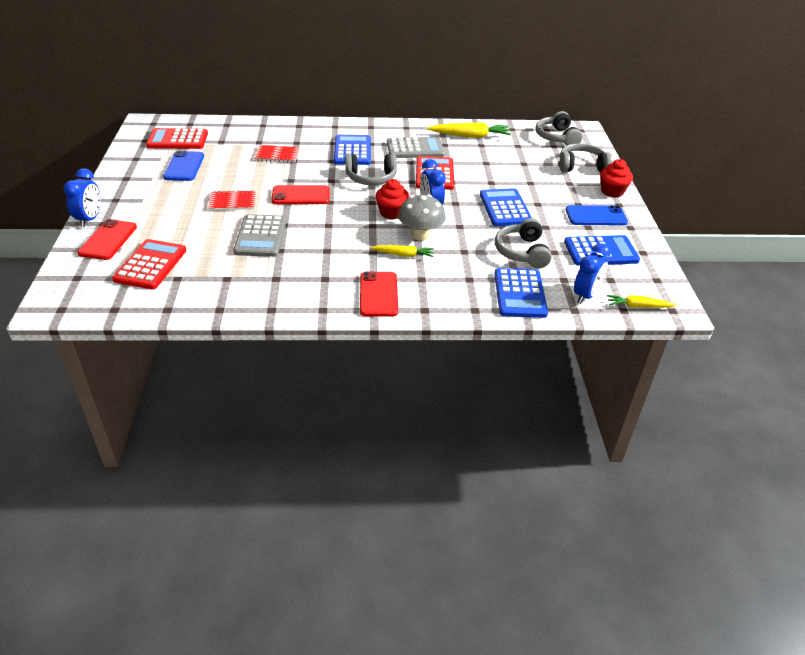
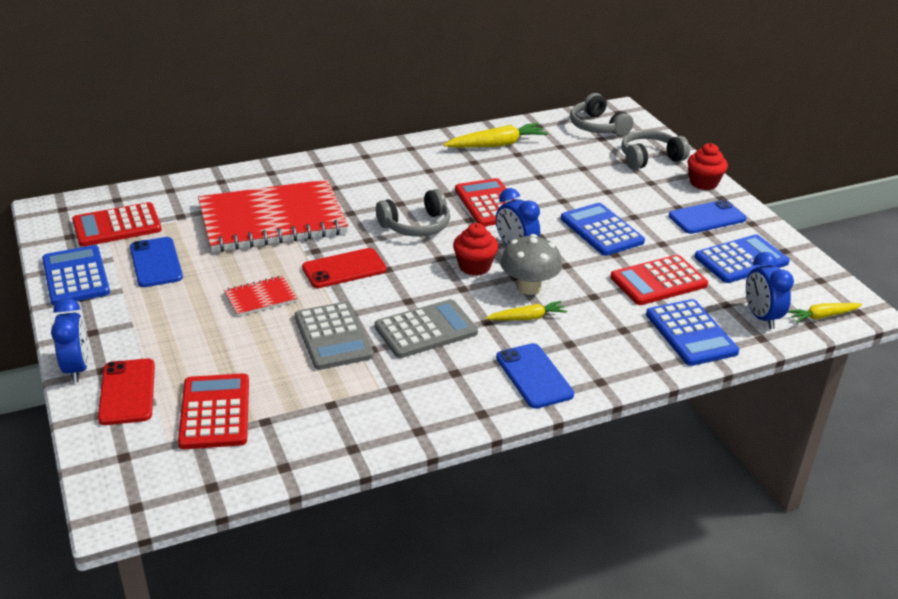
camera: 20 degrees left, 5 degrees down
red notebook [255,145,300,163] -> red notebook [198,179,348,252], size x2.39
blue calculator [334,135,371,165] -> blue calculator moved to [42,245,110,305]
red phone [360,271,398,317] -> blue phone [496,343,574,409]
grey calculator [387,137,445,158] -> grey calculator moved to [375,299,478,358]
grey headphones [495,218,552,269] -> red calculator [610,255,708,305]
blue clock [574,243,611,304] -> blue clock turned 150 degrees clockwise [746,252,794,329]

